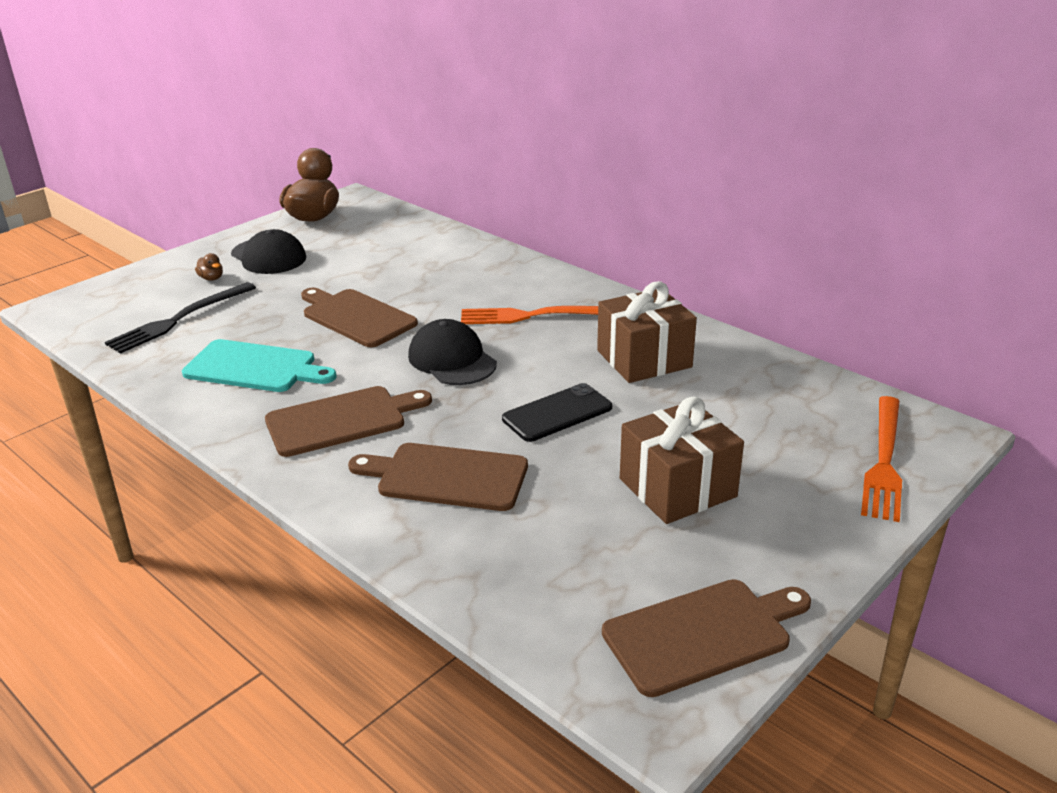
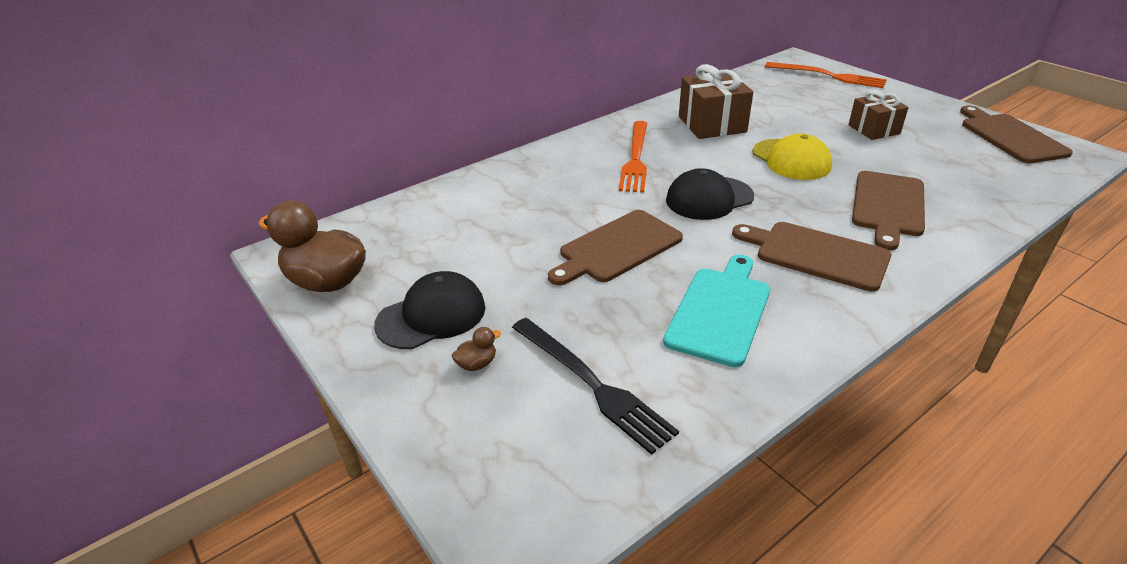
camera: 80 degrees left, 5 degrees up
brown cutting board [265,386,432,457] -> brown cutting board turned 45 degrees counterclockwise [732,222,891,292]
black phone [502,383,612,442] -> yellow cap [752,133,832,180]
brown gift [620,396,744,524] -> brown gift [848,90,909,140], size x0.66

